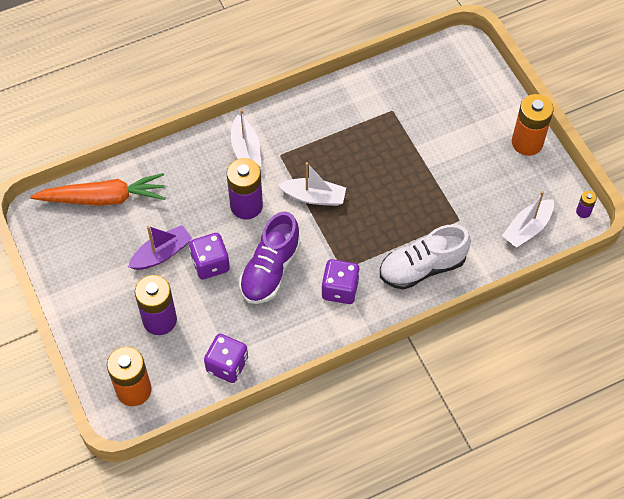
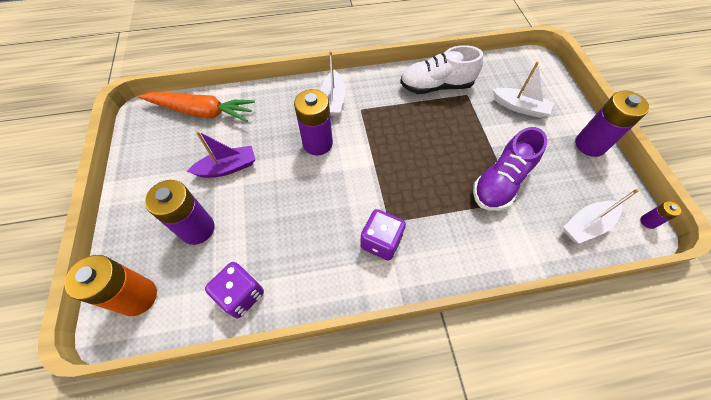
camera: 15 degrees right, 0 degrees up
purple dice [189,233,230,279] -> none
purple shoe [239,212,301,304] -> purple shoe moved to [473,127,547,211]
white boat [278,162,346,206] -> white boat moved to [493,61,554,118]
white shoe [380,224,471,290] -> white shoe moved to [400,45,483,94]
orange battery [512,94,554,156] -> purple battery [575,90,649,157]

